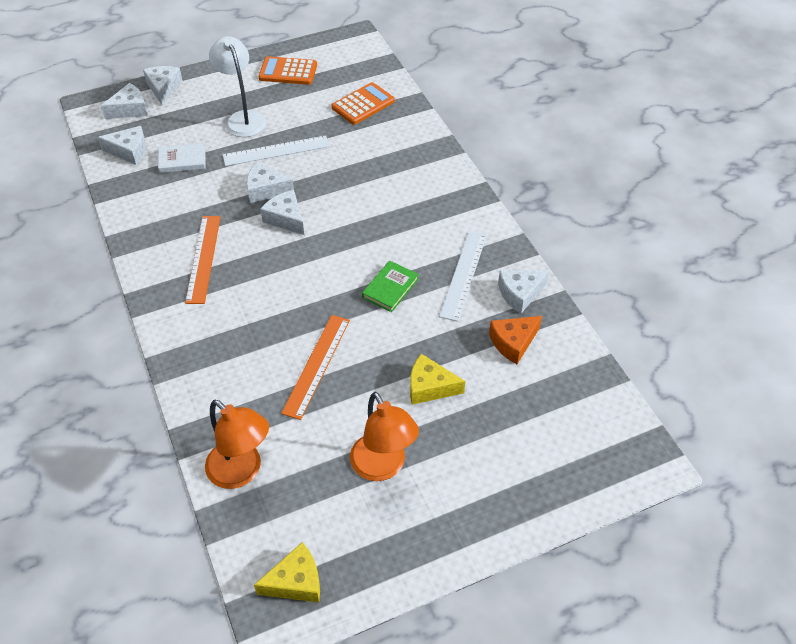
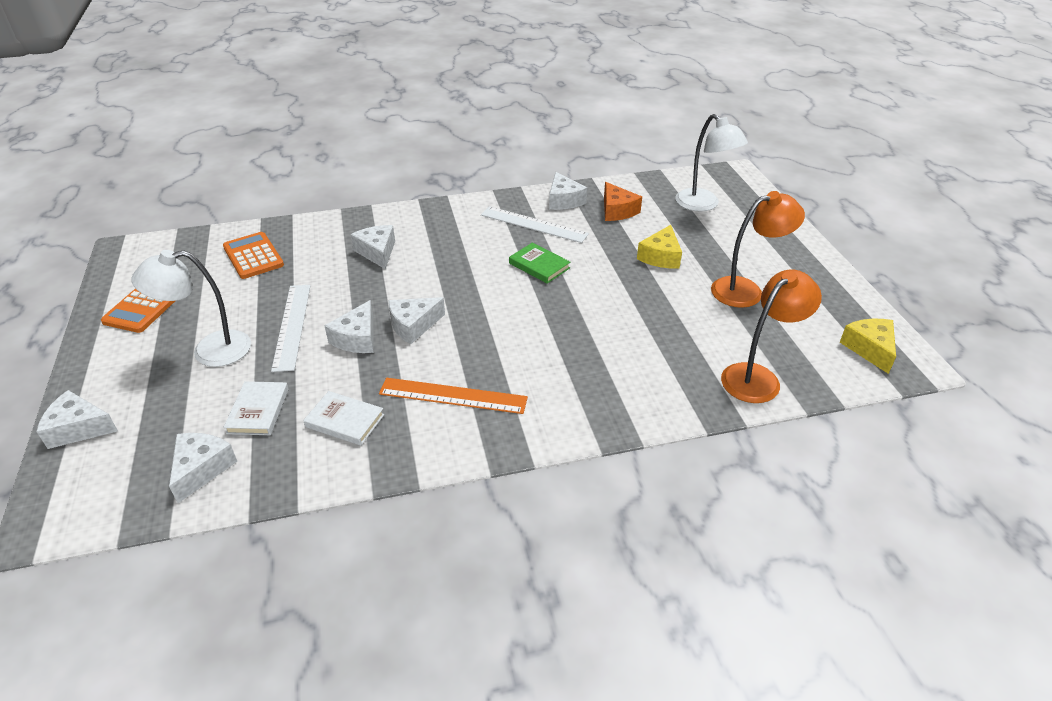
camera: 80 degrees left, 10 degrees down
white cheese [101,83,148,119] -> white cheese moved to [351,225,395,269]
orange ruler [281,315,350,420] -> none
none -> white book [303,391,384,445]
none -> white lamp [675,114,748,211]

